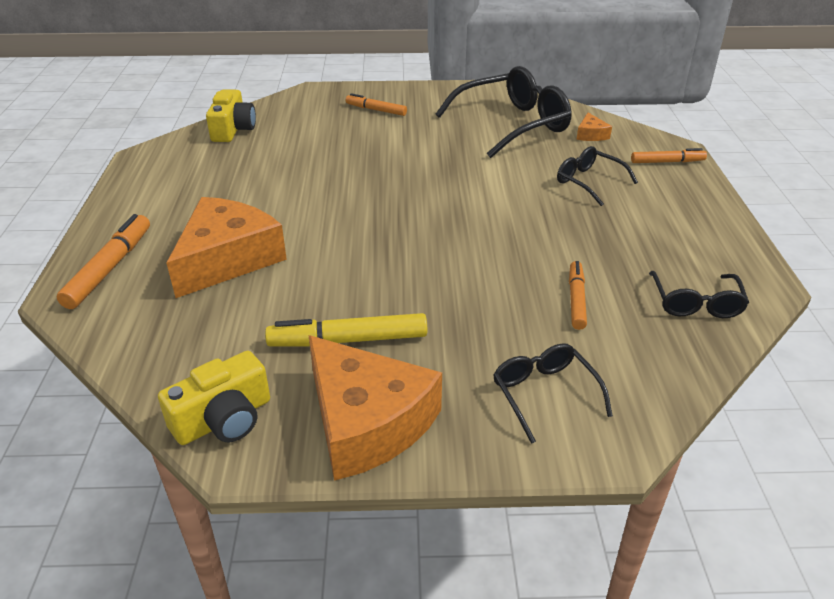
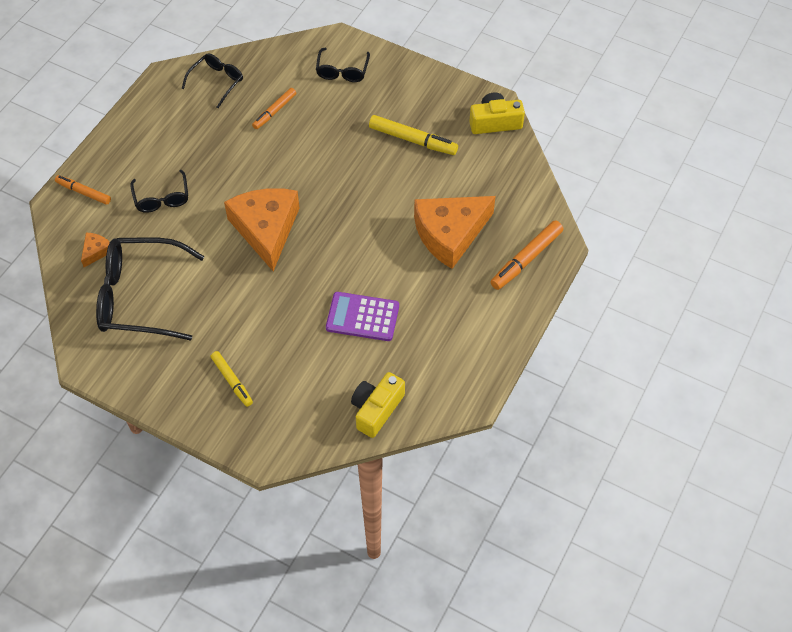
camera: 150 degrees left, 20 degrees up
orange cheese [309,335,442,481] -> orange cheese moved to [224,188,300,271]
orange marker [346,93,407,116] -> yellow marker [211,351,253,407]
none -> purple calculator [326,292,399,341]

